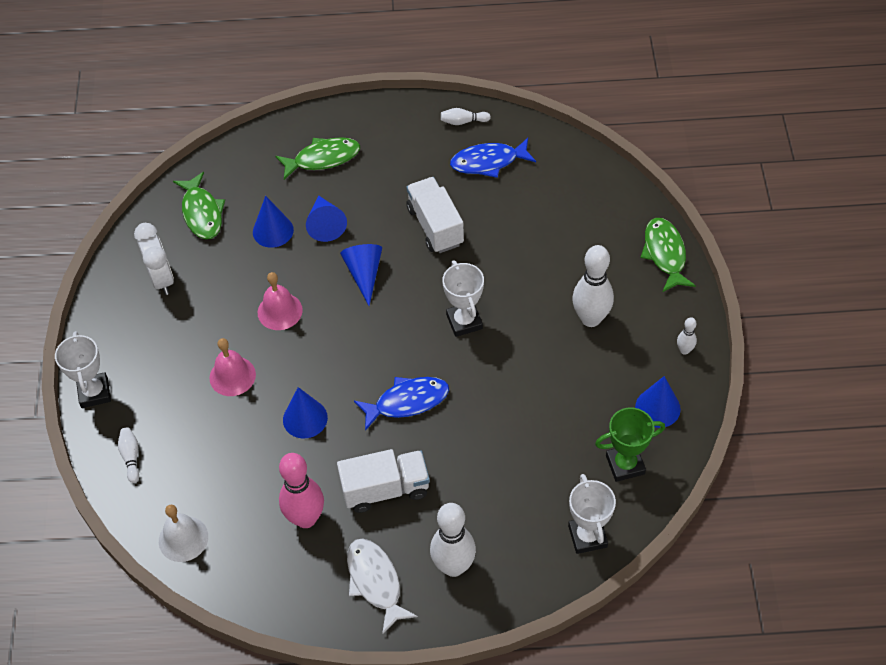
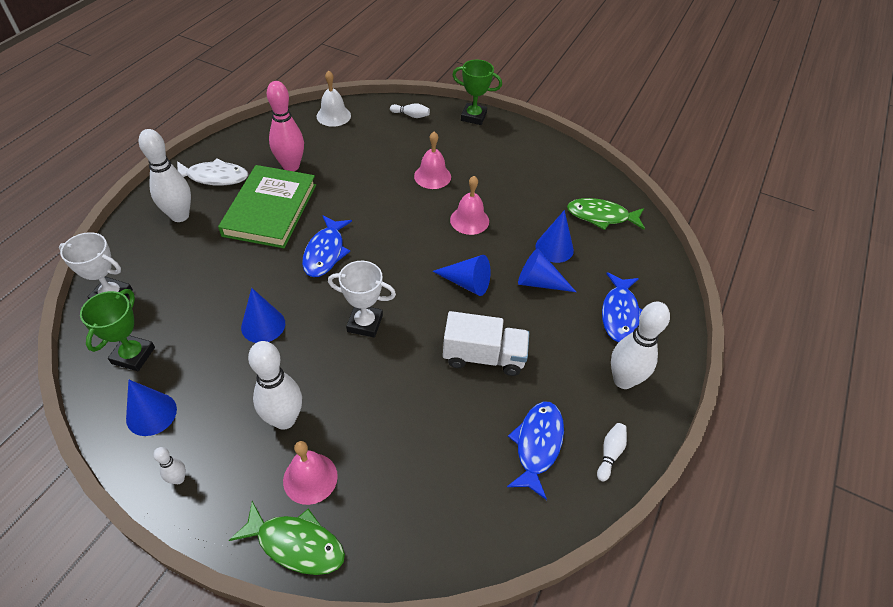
camera: 115 degrees right, 5 degrees down
white trophy [55,331,111,408] -> green trophy [452,60,502,125]
white clock [134,223,174,295] -> none
green fish [275,137,360,180] -> blue fish [602,272,642,342]
blue cone [283,387,328,439] -> blue cone moved to [241,288,285,343]
white truck [337,449,430,513] -> green book [218,165,316,248]
none -> pink bell [283,441,338,505]
none -> white bowling pin [611,302,670,389]

